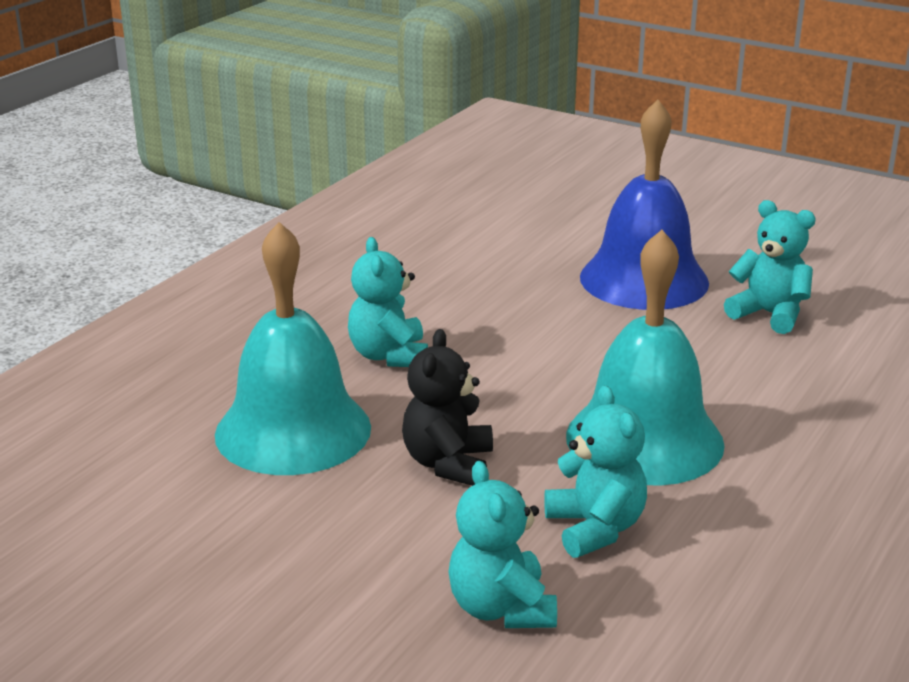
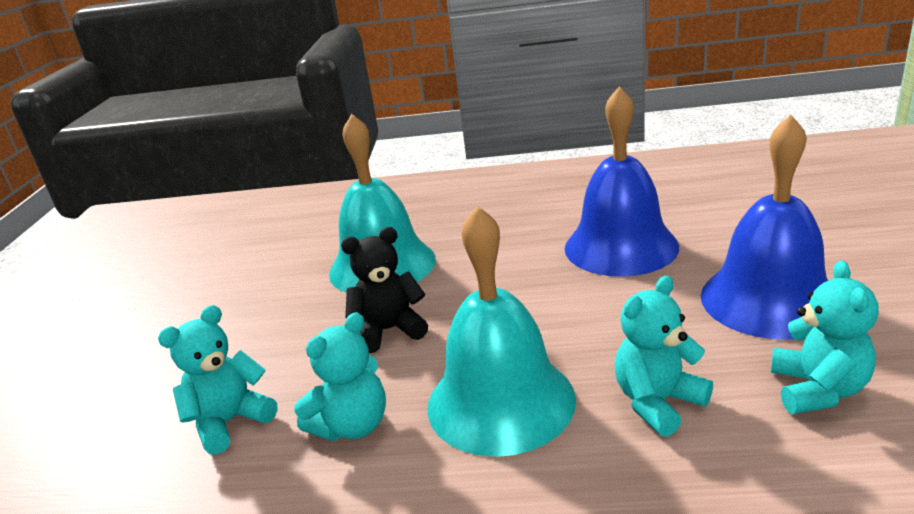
camera: 65 degrees right, 0 degrees up
turquoise teddy bear [348,237,428,367] -> turquoise teddy bear moved to [615,276,713,437]
none -> blue bell [565,86,679,277]

